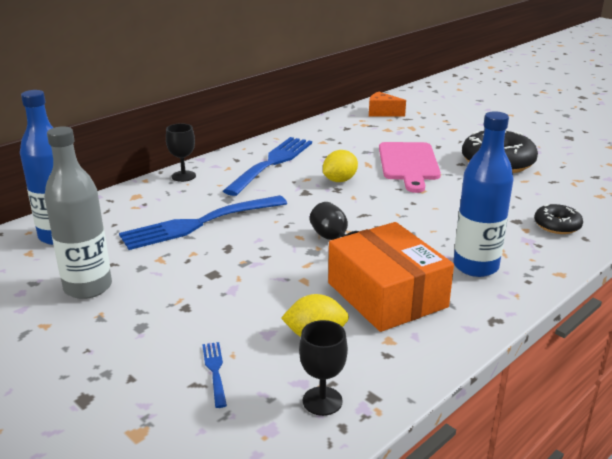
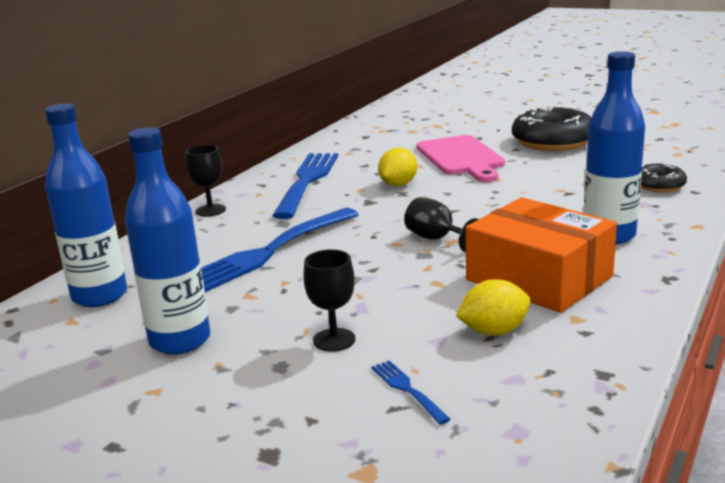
camera: 15 degrees left, 5 degrees down
grey bottle [44,126,112,299] -> blue bottle [125,127,210,355]
black goblet [299,320,348,416] -> black goblet moved to [303,249,355,352]
orange cheese [369,92,406,117] -> none

